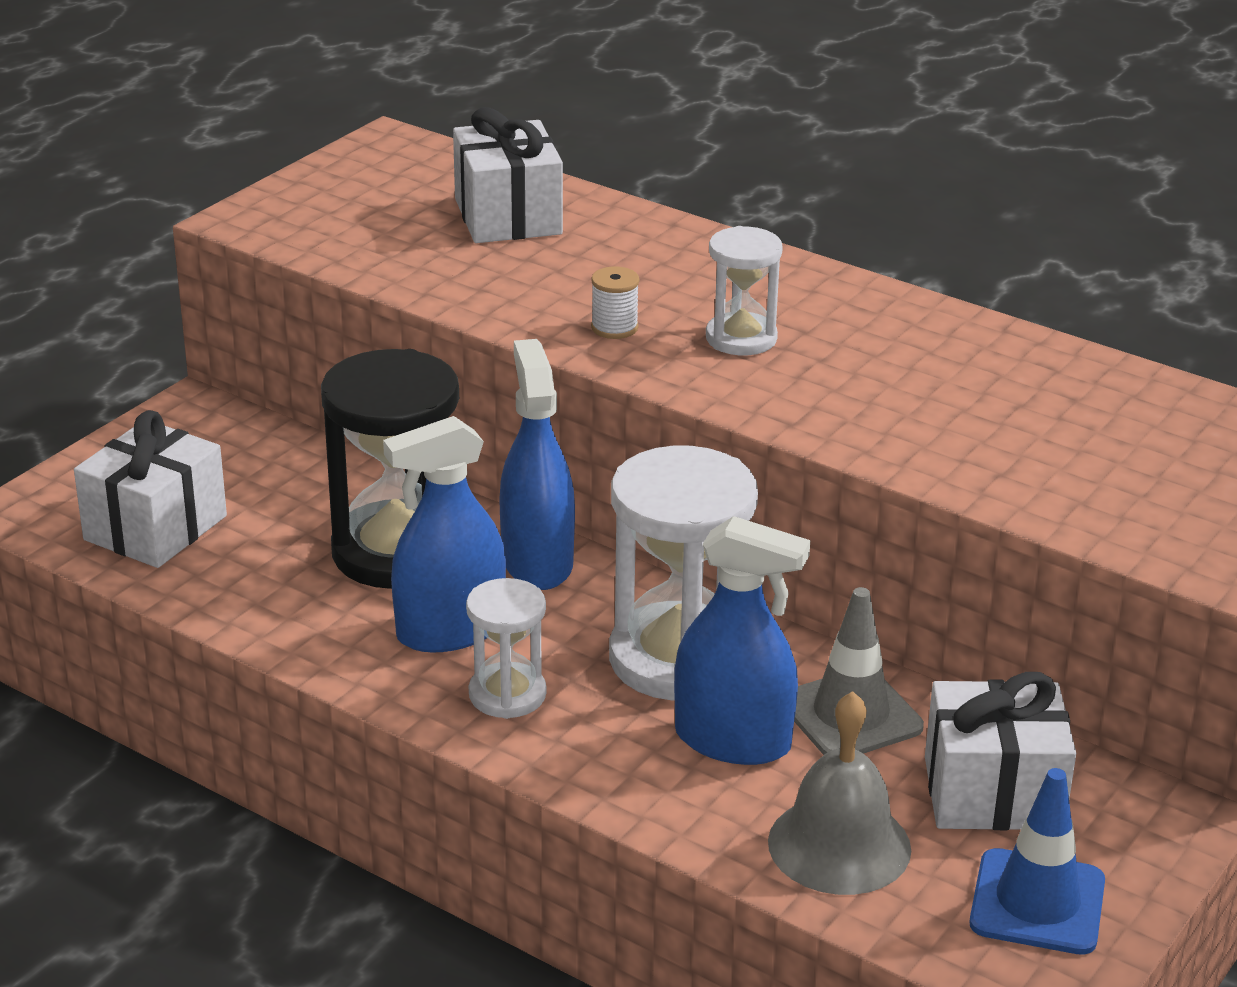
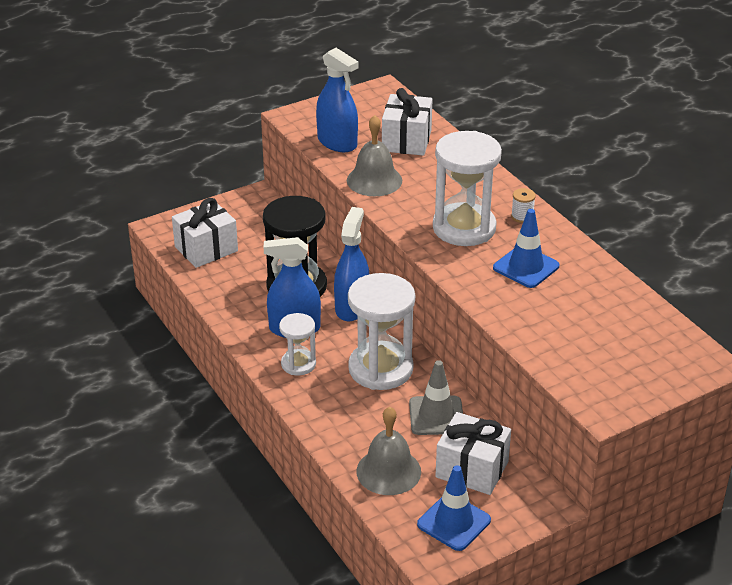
camera: 25 degrees right, 5 degrees up
white spool [591,266,639,339] -> white spool moved to [511,188,536,223]
blue spray bottle [674,516,810,765] -> blue spray bottle moved to [316,48,358,152]
white hourglass [706,226,783,355] -> white hourglass [433,131,502,246], size x1.84
none -> grey bell [347,115,402,196]
none -> blue traffic cone [493,209,559,288]

